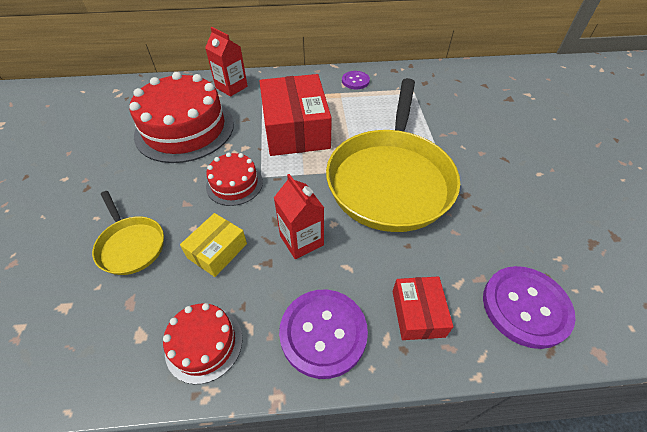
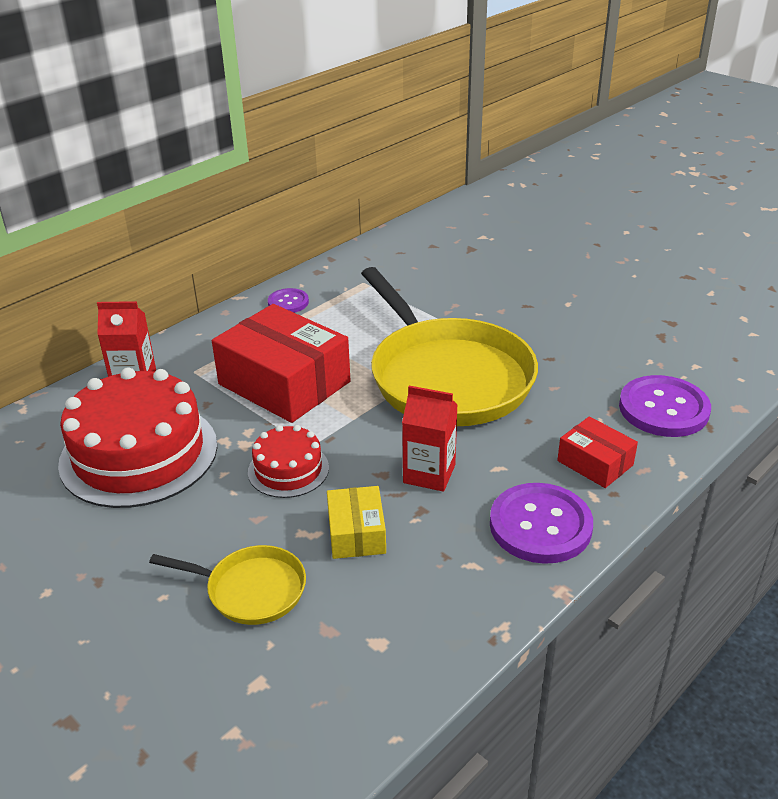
camera: 40 degrees left, 15 degrees down
red cake [163,303,243,384] -> none

